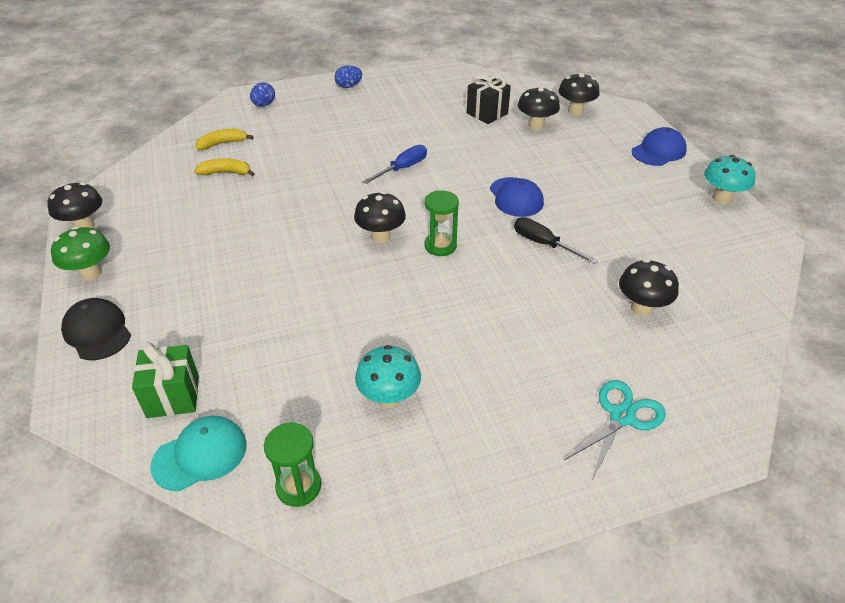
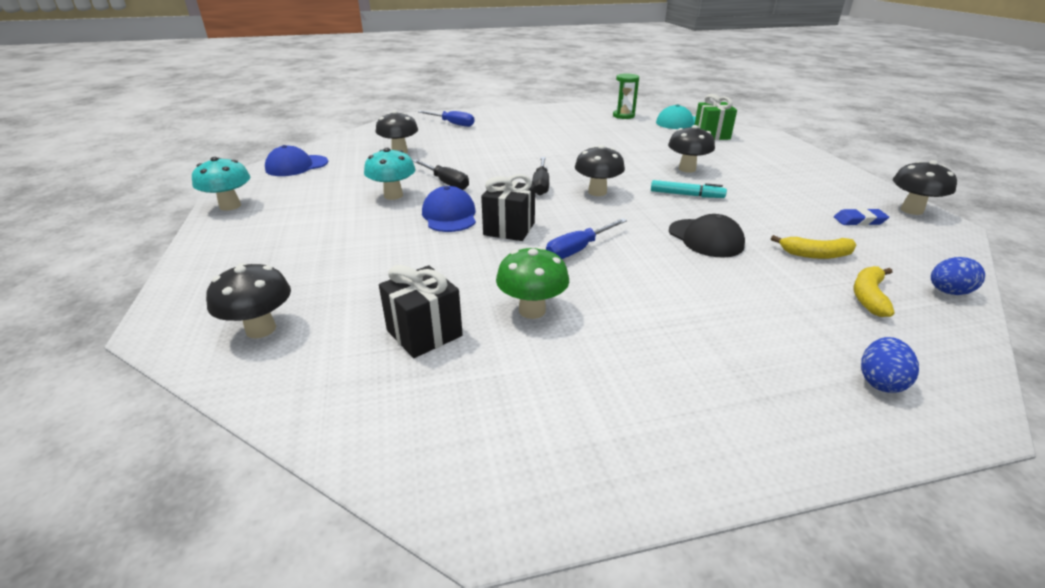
camera: 175 degrees left, 10 degrees down
green mushroom [51,227,110,281] -> green mushroom moved to [496,246,569,319]
black cap [61,298,131,360] -> black cap moved to [669,214,745,258]
yellow banana [195,129,253,150] -> yellow banana turned 135 degrees clockwise [854,266,895,317]
blue egg [334,65,362,88] -> blue egg moved to [931,257,985,295]
turquoise mushroom [355,345,421,408] -> turquoise mushroom moved to [364,148,416,200]
green hourglass [425,190,459,256] -> black screwdriver [532,157,549,195]
black mushroom [518,87,560,130] -> black mushroom moved to [668,125,715,173]
turquoise scissors [564,380,666,478] -> blue screwdriver [419,111,475,127]
blue cap [632,127,687,166] -> blue cap moved to [265,145,328,176]
none -> black gift [481,174,535,241]
none -> turquoise marker [651,180,727,198]
none -> blue eraser [834,208,889,226]

